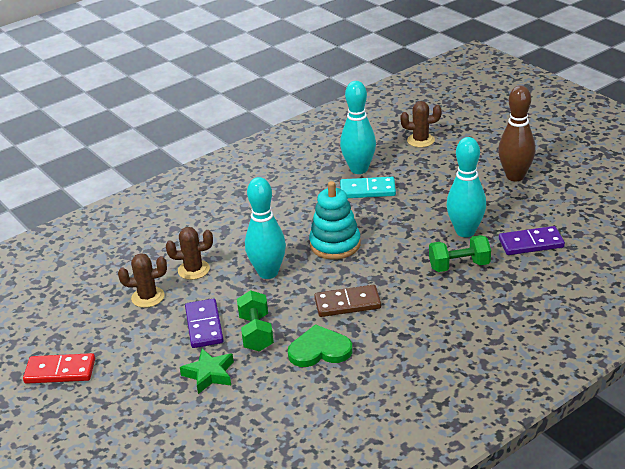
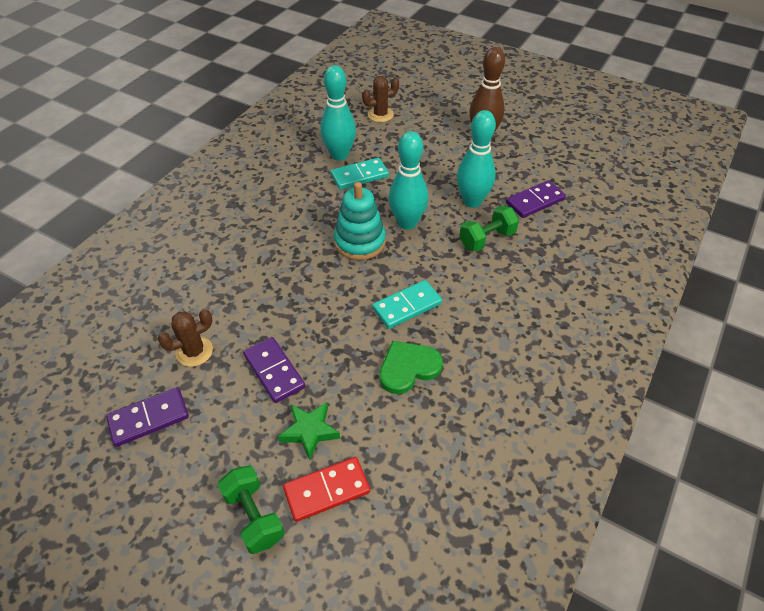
camera: 25 degrees left, 15 degrees up
red domino [23,353,95,384] -> red domino moved to [283,457,370,522]
brown cactus [166,227,213,280] -> none
green dumbbell [237,290,274,352] -> green dumbbell moved to [217,465,285,554]
turquoise bowling pin [245,177,286,279] -> turquoise bowling pin moved to [389,131,428,230]
brown domino [314,285,381,317] -> turquoise domino [372,280,442,329]
none -> purple domino [106,387,189,447]

